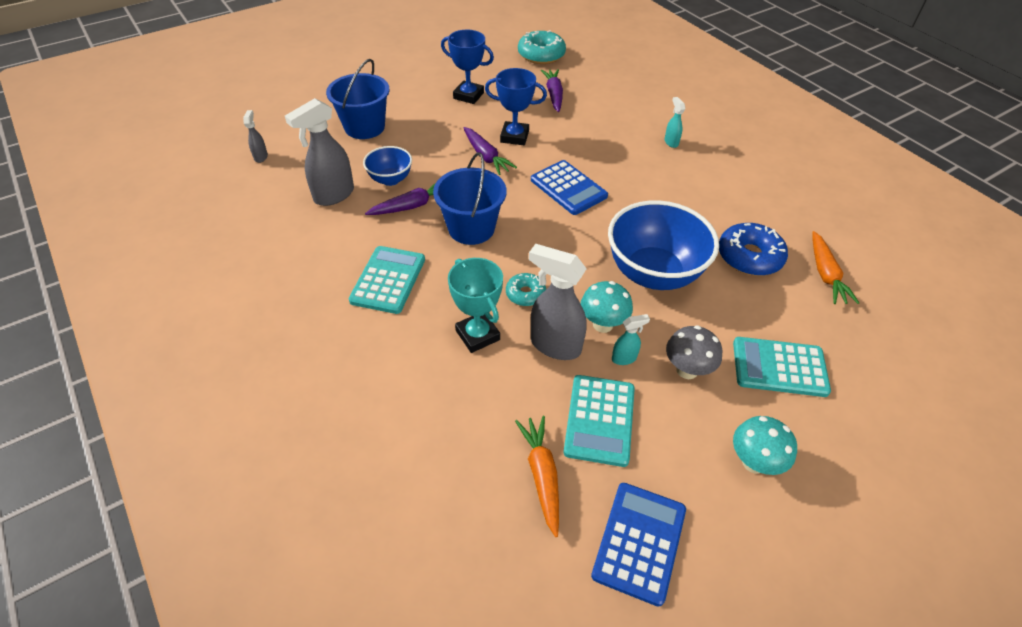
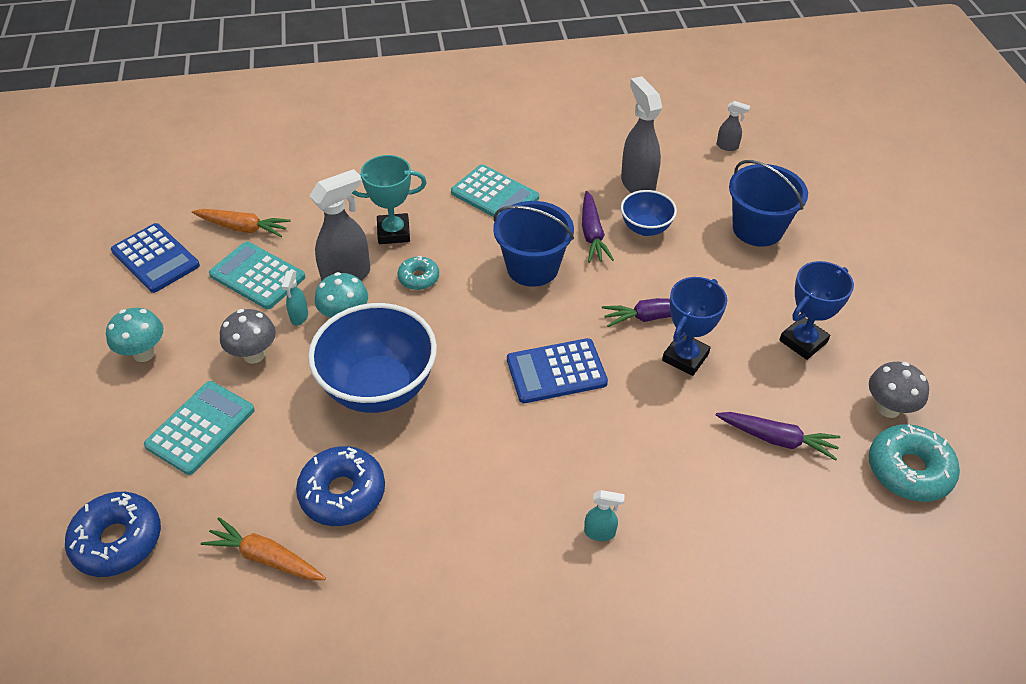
camera: 115 degrees right, 0 degrees up
none -> blue donut [65,492,161,577]
none -> grey mushroom [869,362,929,418]

